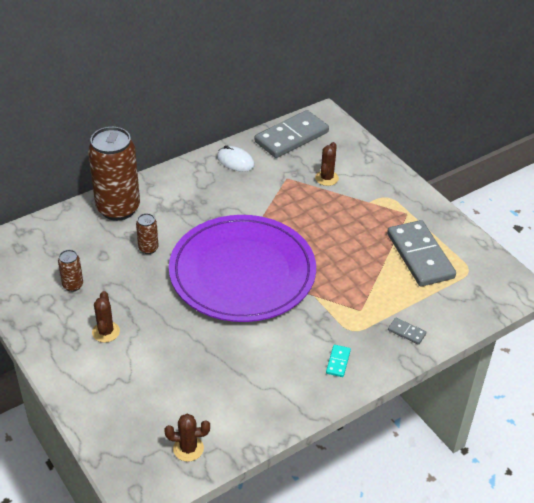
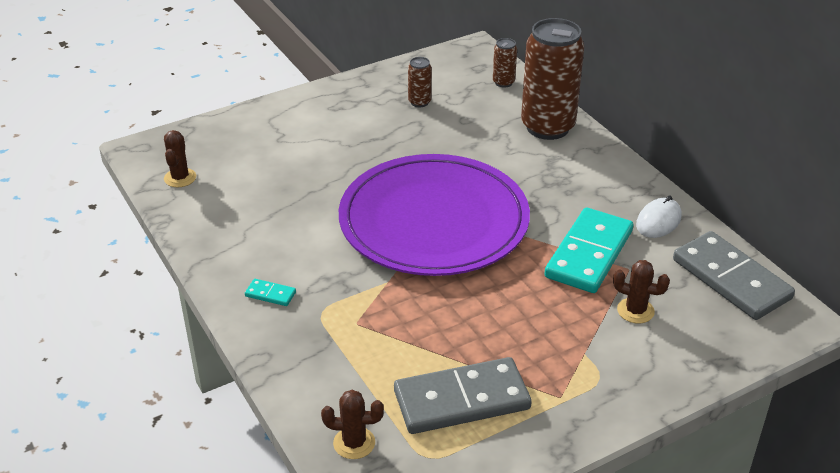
camera: 95 degrees right, 5 degrees down
brown cactus [92,291,120,343] -> brown cactus moved to [321,390,384,459]
brown can [136,213,159,254] -> brown can moved to [493,38,517,88]
grey domino [388,318,426,345] -> none
none -> turquoise domino [544,207,633,293]

